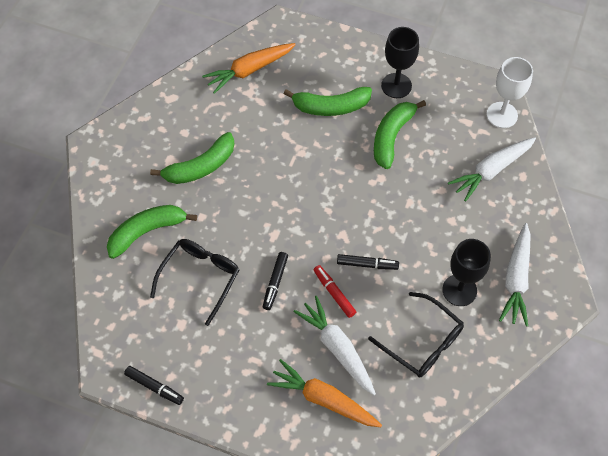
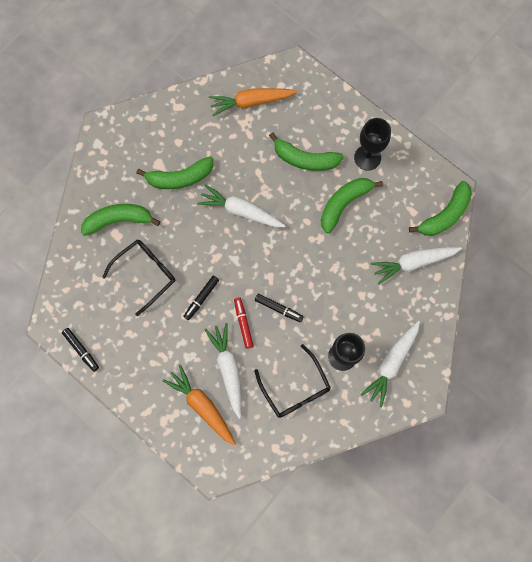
camera: 20 degrees right, 15 degrees up
white goblet [486,57,533,128] -> green banana [409,181,472,236]
none -> white carrot [197,184,286,227]

